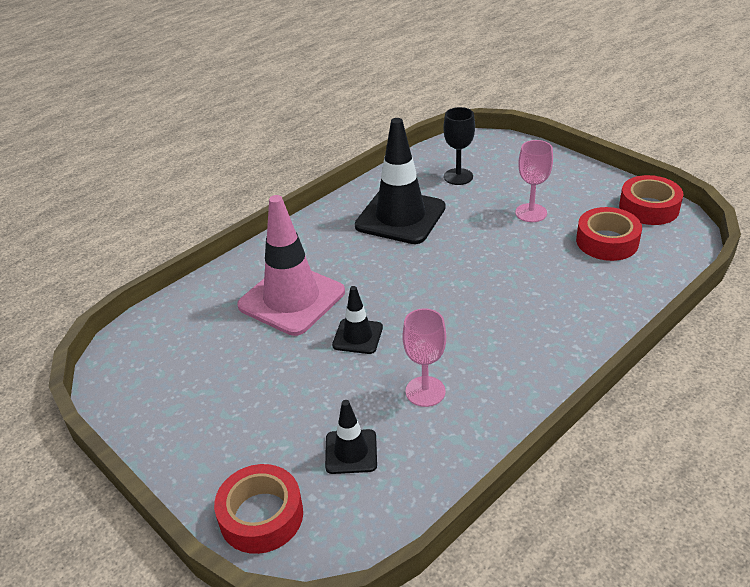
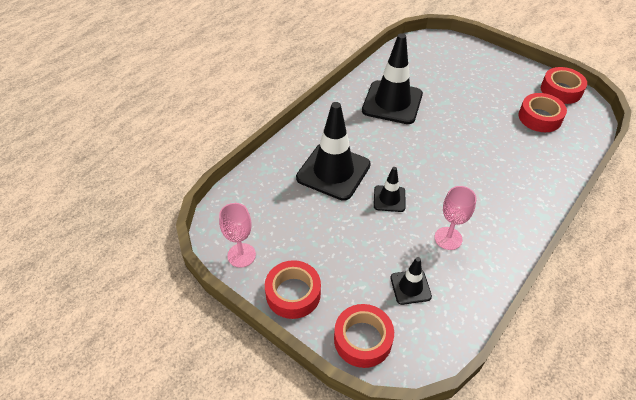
camera: 10 degrees left, 10 degrees up
pink traffic cone [237,195,345,336] -> black traffic cone [296,102,371,201]
black goblet [443,107,475,185] -> none
pink goblet [515,140,553,222] -> pink goblet moved to [219,203,256,268]
none -> red tape [265,260,321,319]

